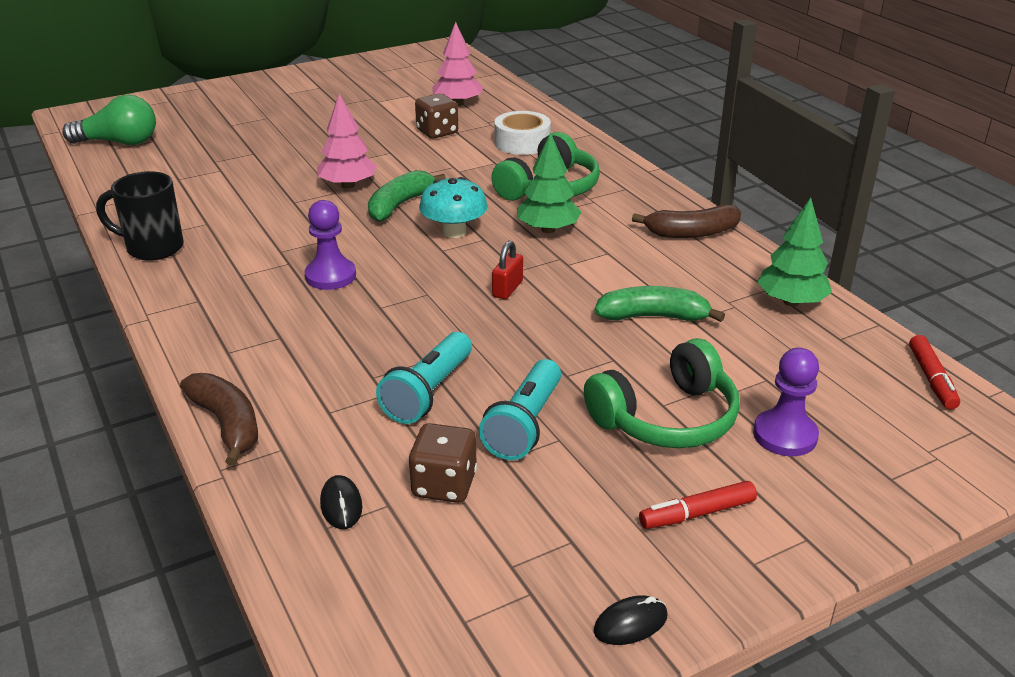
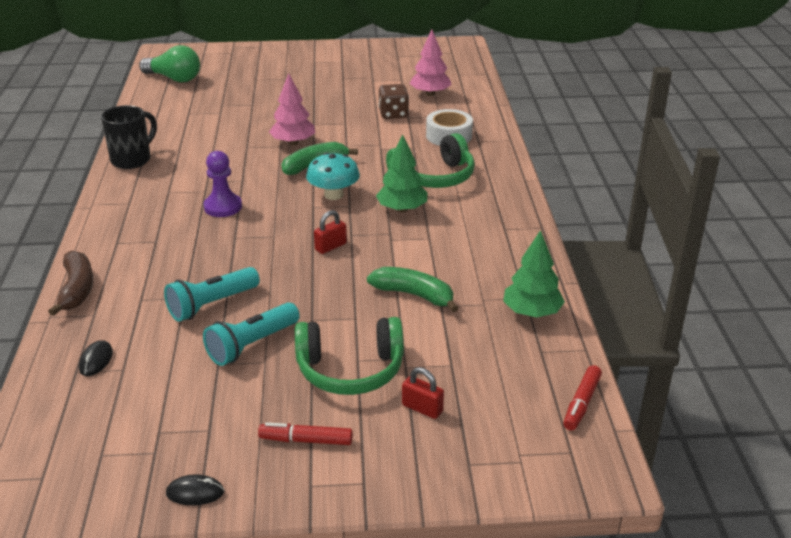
camera: 25 degrees right, 0 degrees up
black mug [96,171,184,261] -> black mug turned 90 degrees clockwise [101,105,157,169]
brown dice [408,423,477,503] -> none
brown banana [632,204,741,238] -> none
purple pawn [753,348,819,456] -> red padlock [402,367,444,419]

